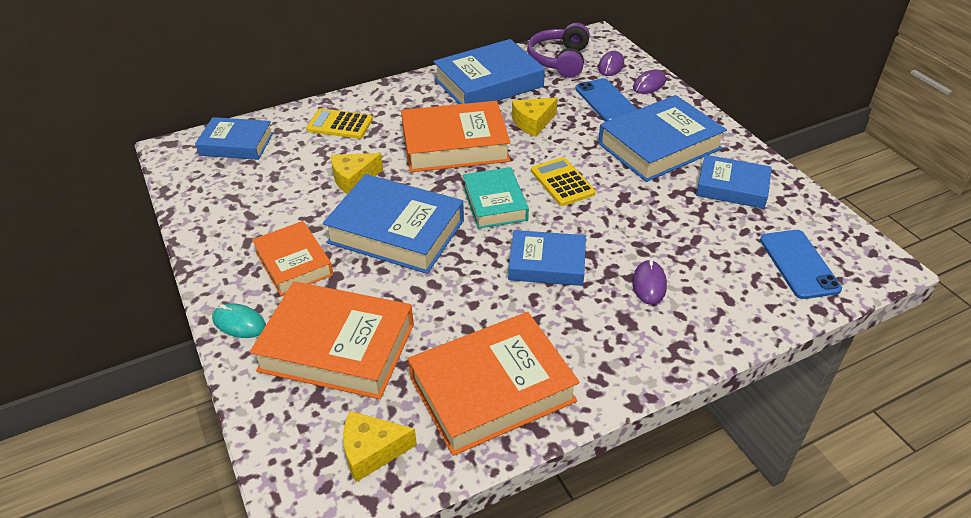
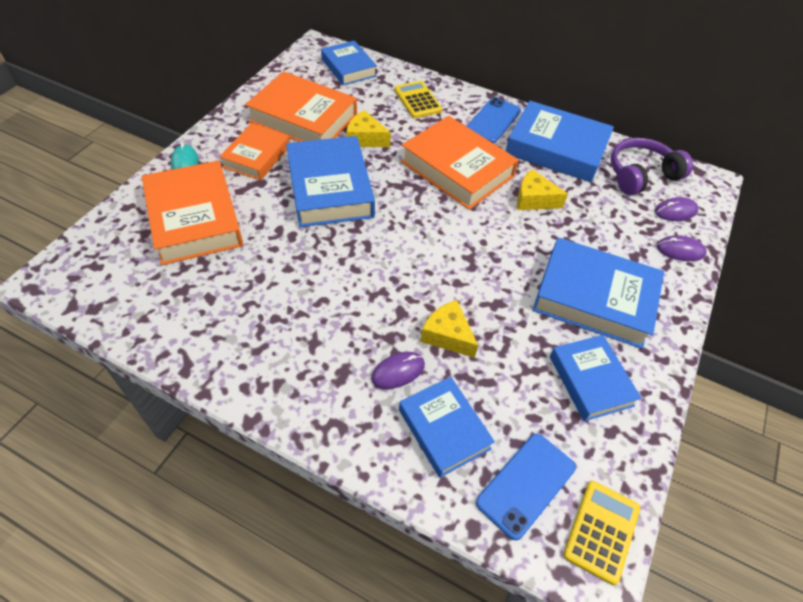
camera: 50 degrees right, 10 degrees up
yellow cheese [343,411,417,482] -> yellow cheese moved to [420,300,478,358]
orange book [408,312,580,456] -> orange book moved to [245,71,357,142]
turquoise book [463,167,529,229] -> none
blue book [508,230,586,286] -> blue book moved to [399,377,495,478]
yellow calculator [531,157,595,206] -> yellow calculator moved to [563,481,640,585]
blue phone [575,78,638,122] -> blue phone moved to [466,97,521,143]

